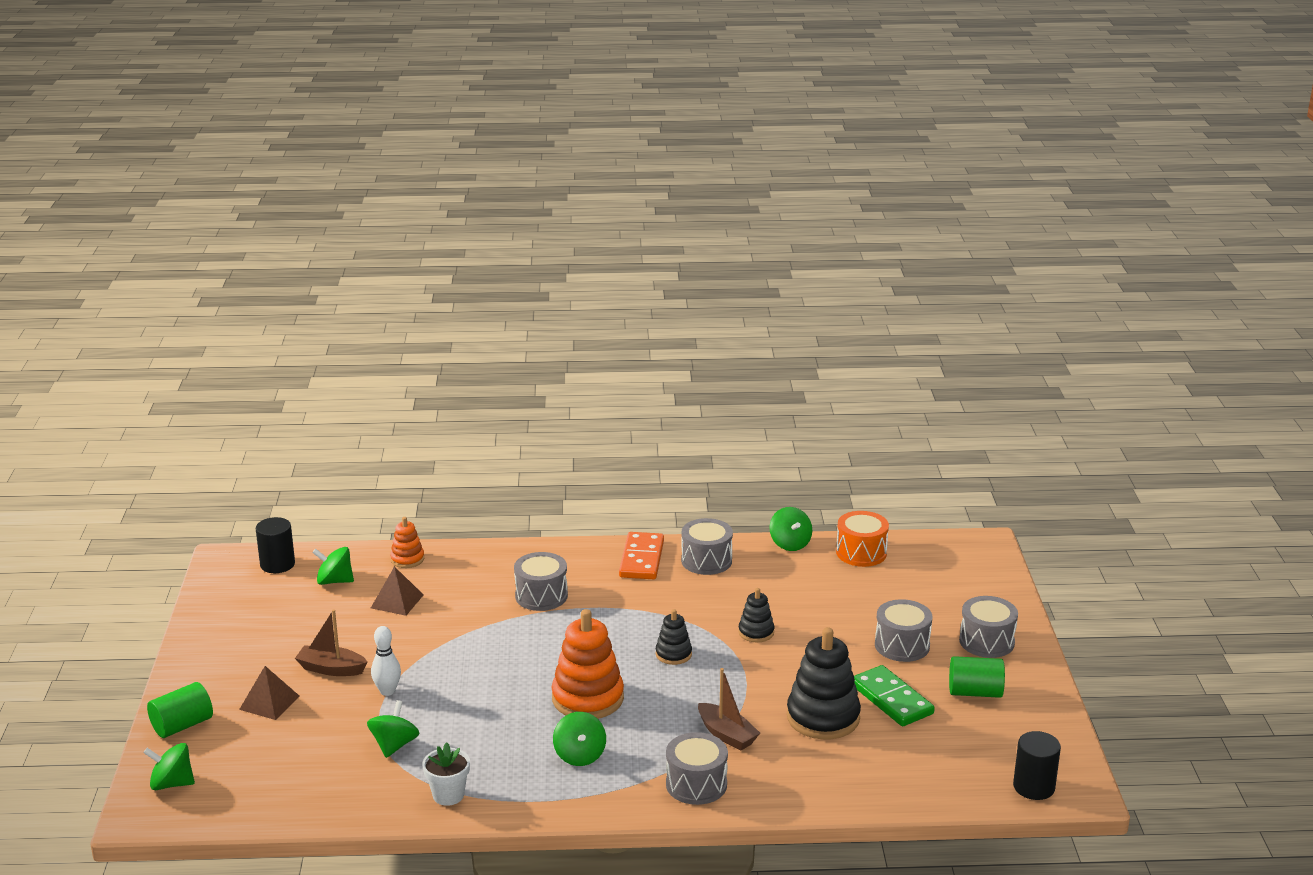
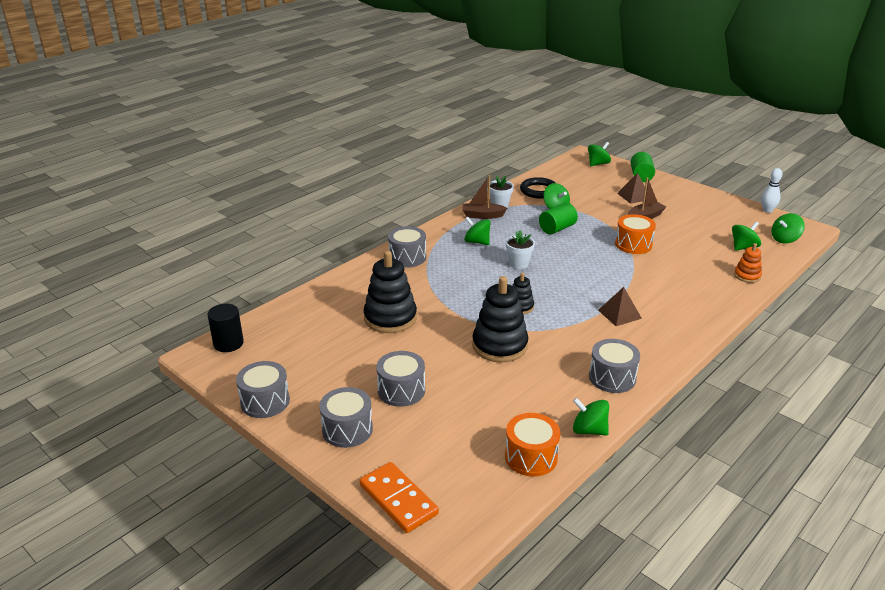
camera: 135 degrees right, 5 degrees up
black cylinder [256,517,295,573] -> green spinning top [771,213,805,243]
brown pyramid [371,566,423,616] -> brown pyramid moved to [598,287,642,326]
white bowling pin [371,626,401,696] -> white bowling pin moved to [761,168,782,213]
grey drum [514,552,568,611] -> grey drum moved to [236,361,290,418]
orange stacking toy [551,609,624,719] -> white flower pot [506,230,535,269]
orange domino [619,532,664,579] -> orange domino moved to [359,462,439,533]
brown boat [698,668,760,751] -> brown boat moved to [462,175,507,219]
black stacking toy [738,588,774,642] -> black stacking toy [472,276,528,362], size x1.90
green domino [854,665,935,726] -> none
green cylinder [949,656,1005,698] -> green cylinder moved to [539,203,578,234]
none -> black ring [520,177,556,199]
none -> orange drum [615,214,656,254]

